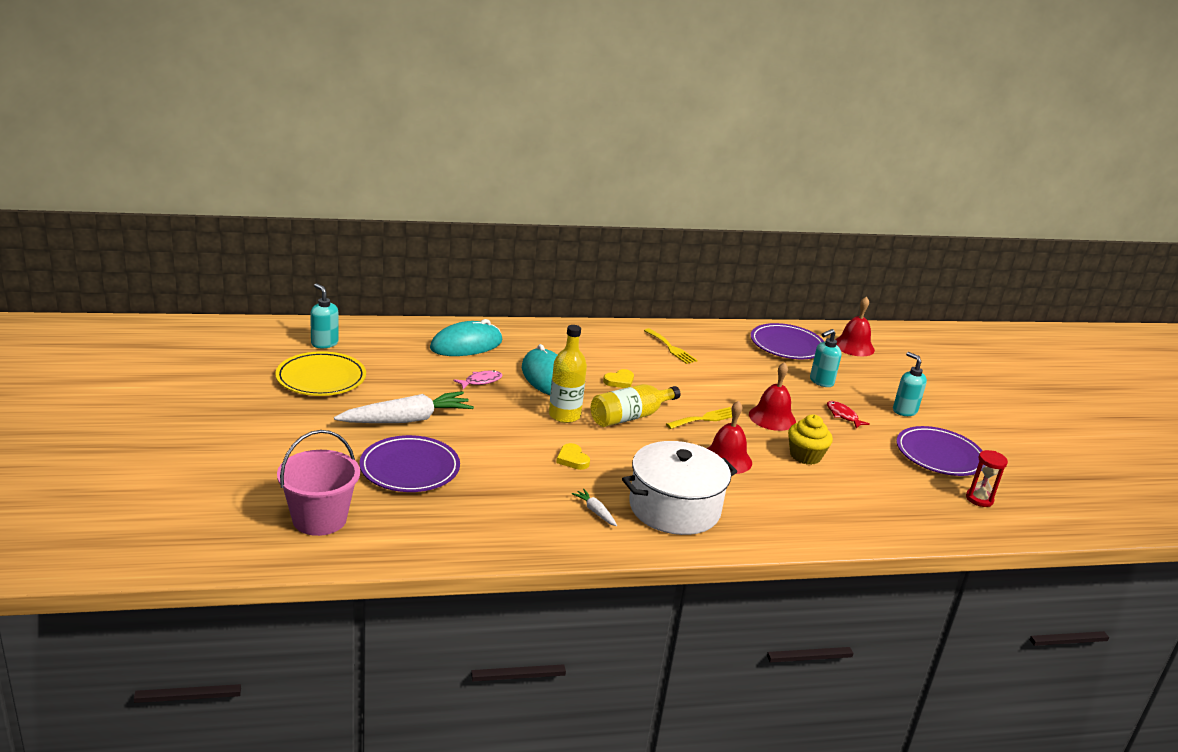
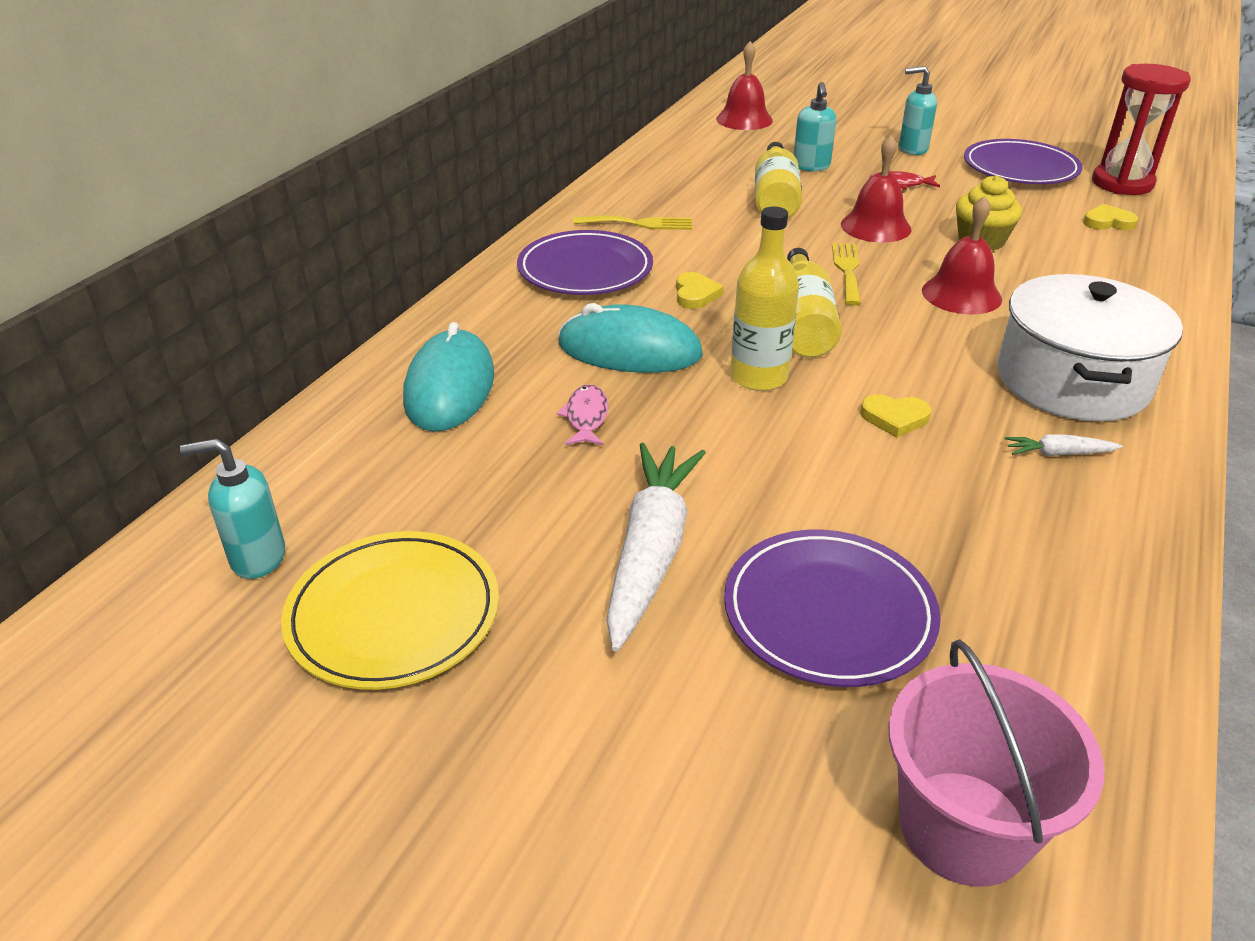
camera: 50 degrees left, 10 degrees up
purple plate [751,323,824,359] -> purple plate moved to [517,230,653,295]
red hourglass [966,450,1008,507] -> red hourglass [1092,64,1191,195], size x1.74
none -> yellow bottle [755,142,802,218]
none -> yellow heart [1083,204,1138,230]

